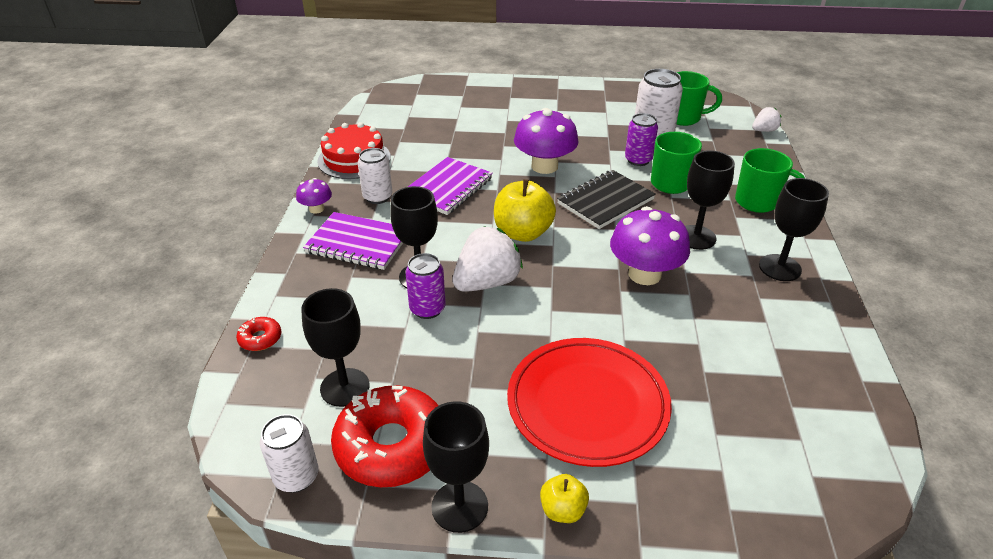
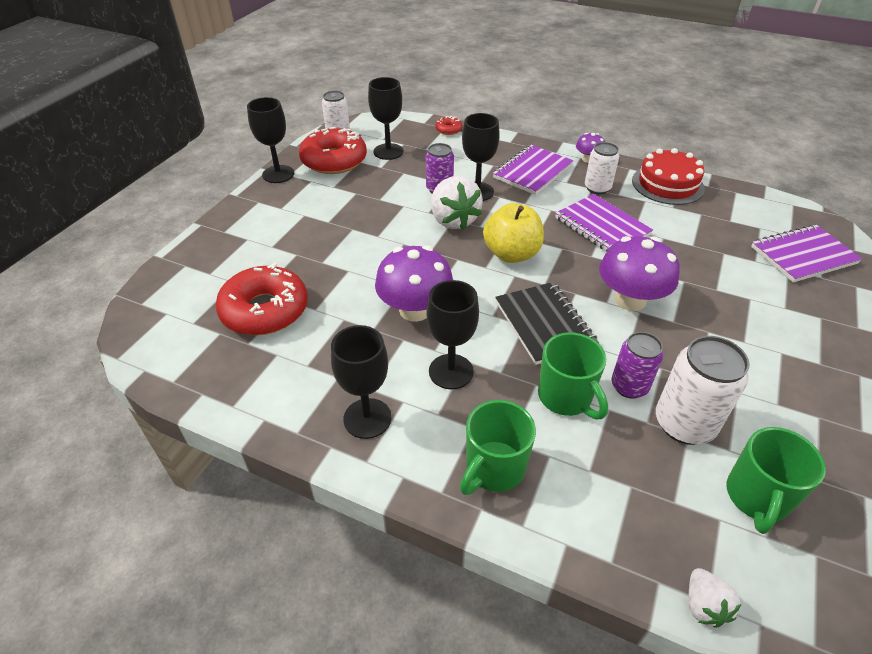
camera: 110 degrees right, 5 degrees up
red plate [507,338,672,467] -> none
yellow apple [540,474,589,523] -> none
none -> red donut [216,263,308,335]
none -> purple notebook [751,225,862,283]

